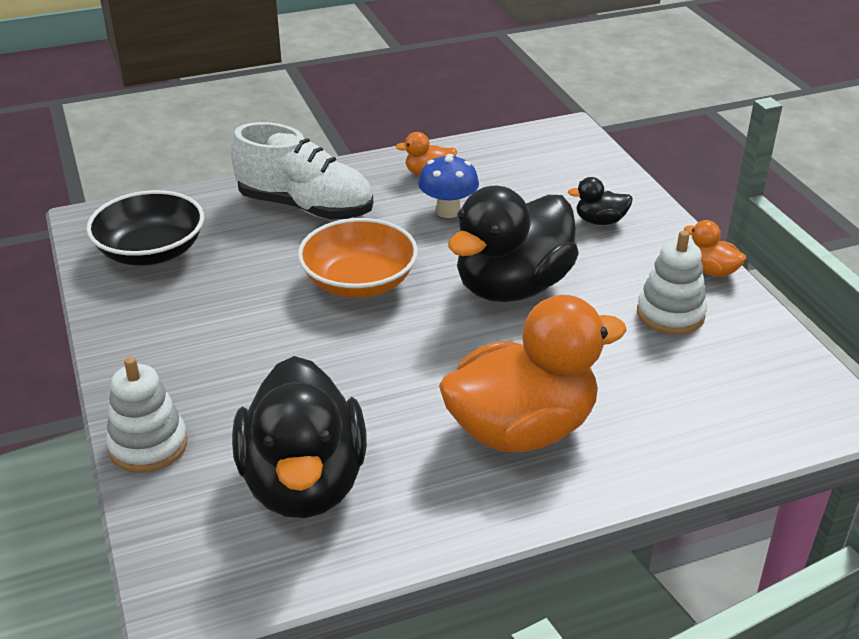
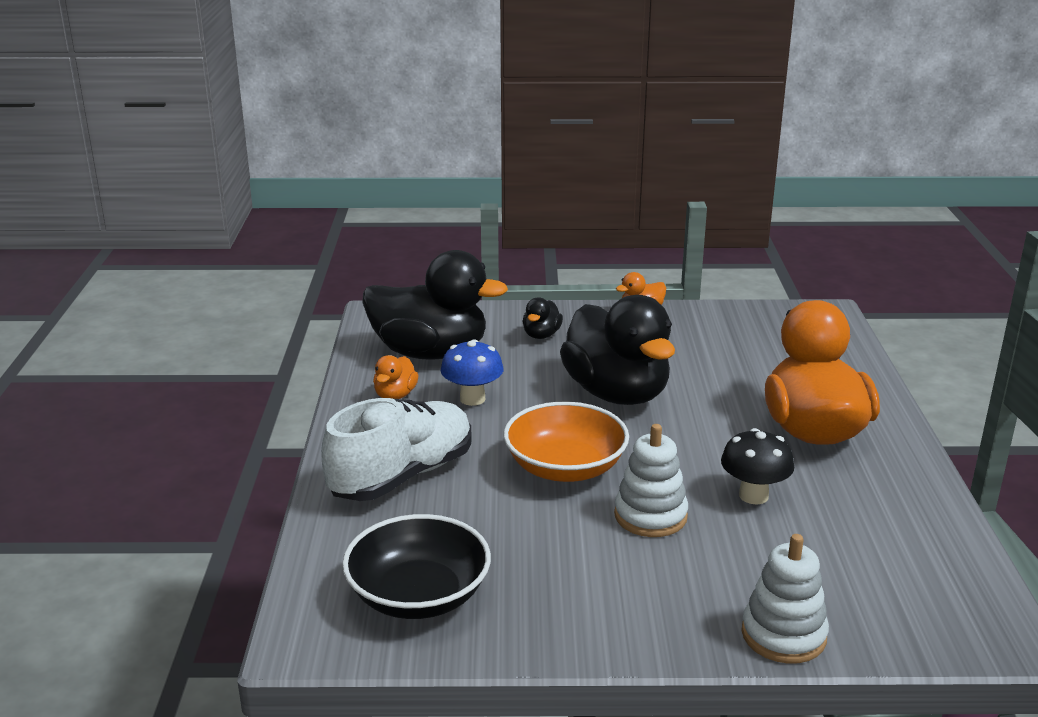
camera: 70 degrees left, 10 degrees down
black duck [232,356,367,518] -> black duck moved to [362,250,508,360]
white stacking toy [637,231,707,335] -> white stacking toy moved to [614,424,688,537]
none -> black mushroom [721,428,794,504]

